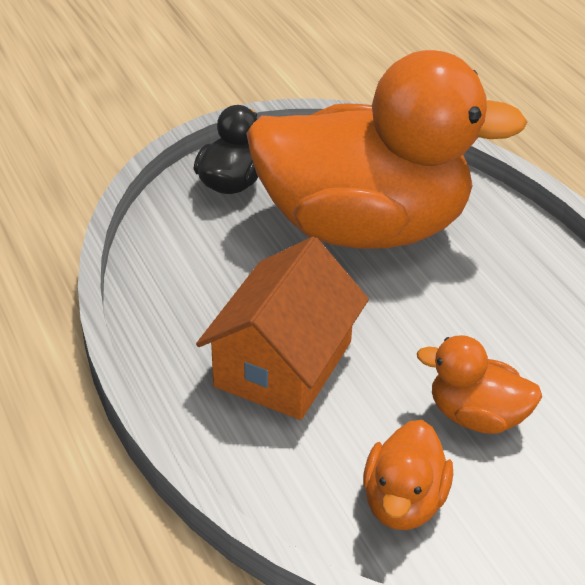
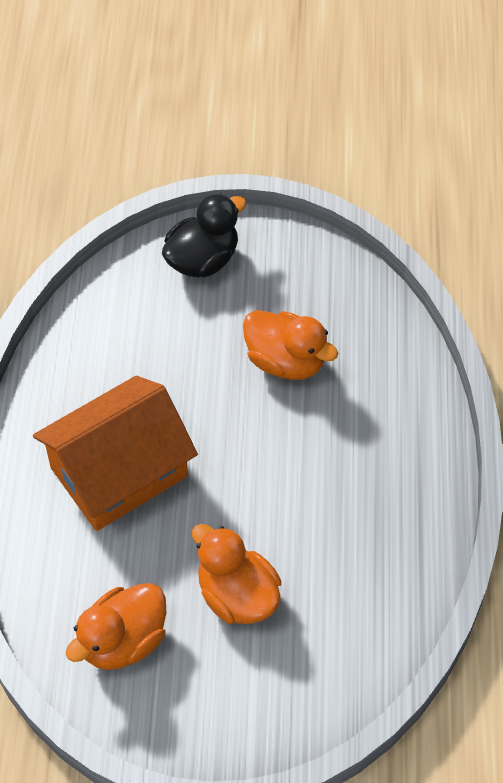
camera: 30 degrees right, 15 degrees up
orange duck [246,50,527,249] -> orange duck [243,310,338,380], size x0.41

